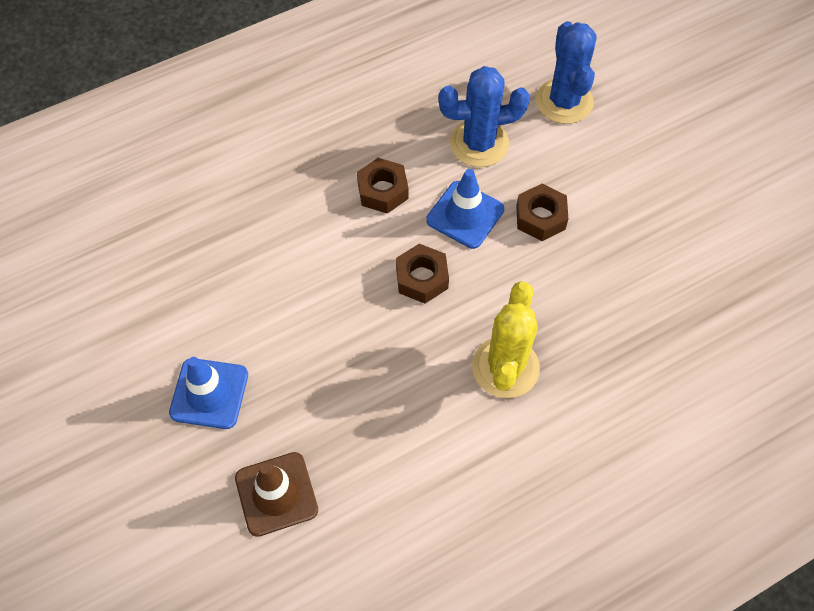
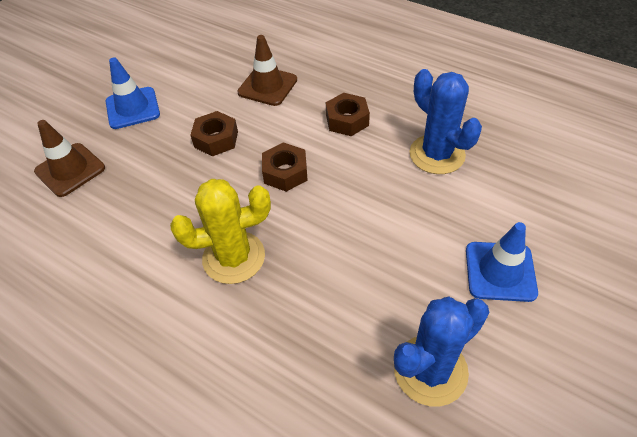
camera: 65 degrees right, 10 degrees down
blue traffic cone [426,169,504,249] -> blue traffic cone moved to [466,222,538,302]
brown nut [516,184,568,241] -> brown nut moved to [190,111,238,156]
blue cactus [536,21,596,124] -> blue cactus moved to [394,296,490,407]
none -> brown traffic cone [237,35,297,106]

